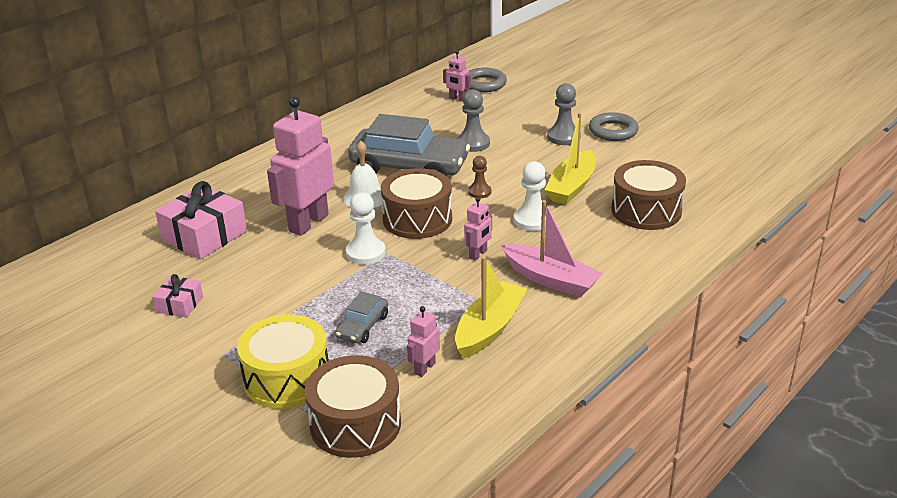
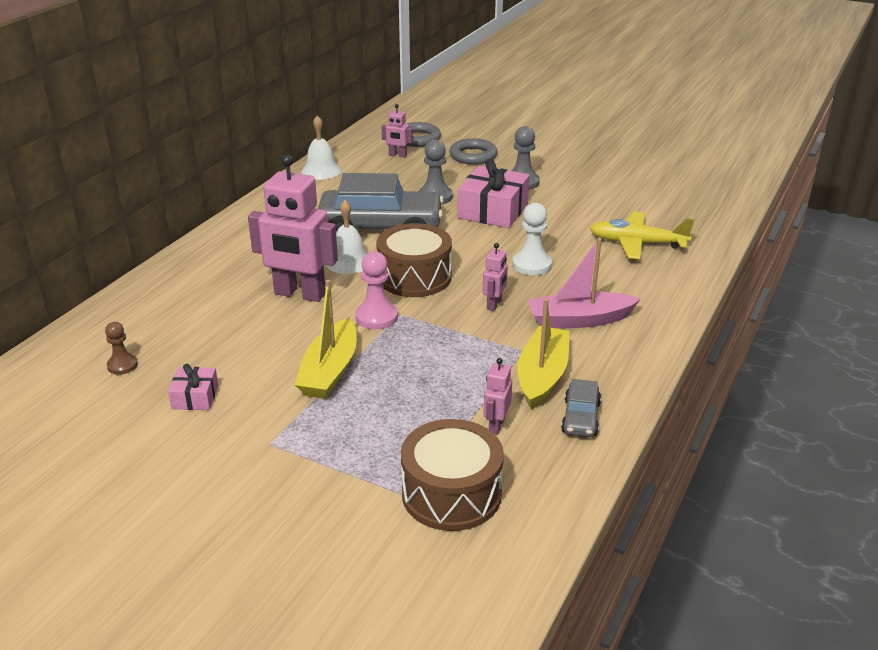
camera: 15 degrees left, 0 degrees up
pink gift [155,181,247,259] -> pink gift moved to [457,159,530,228]
yellow drum [237,314,329,409] -> none
pink robot [267,97,334,236] -> pink robot turned 90 degrees counterclockwise [248,154,338,302]
grey car [335,291,388,343] -> grey car moved to [561,379,601,437]
white pawn [346,192,386,265] -> pink pawn [355,251,398,330]
brown pawn [468,156,491,198] -> brown pawn moved to [105,322,138,375]
pink boat [501,200,603,297] -> pink boat turned 150 degrees clockwise [527,238,641,328]
yellow boat [545,113,596,205] -> yellow boat moved to [295,280,357,399]
grey ring [589,112,639,141] -> grey ring moved to [450,138,498,165]
brown drum [611,160,686,230] -> yellow plane [590,212,694,259]
none -> white bell [302,115,341,180]

